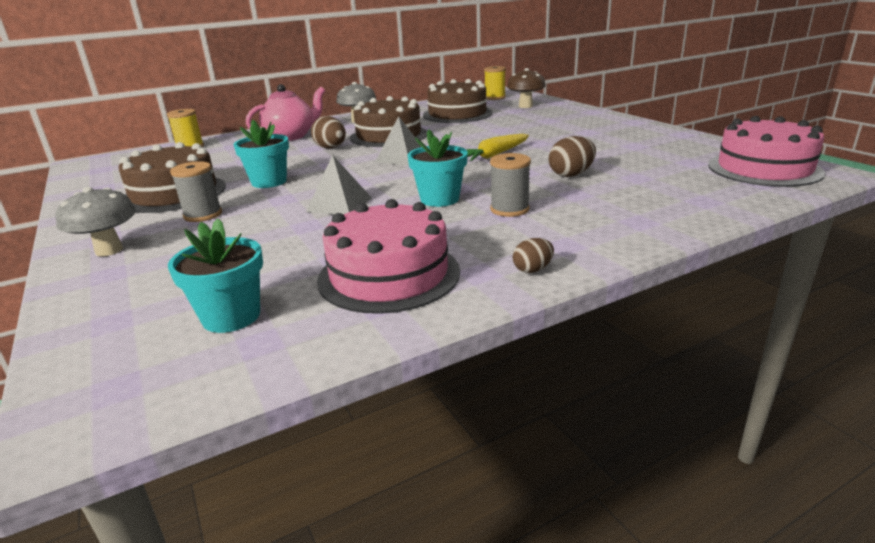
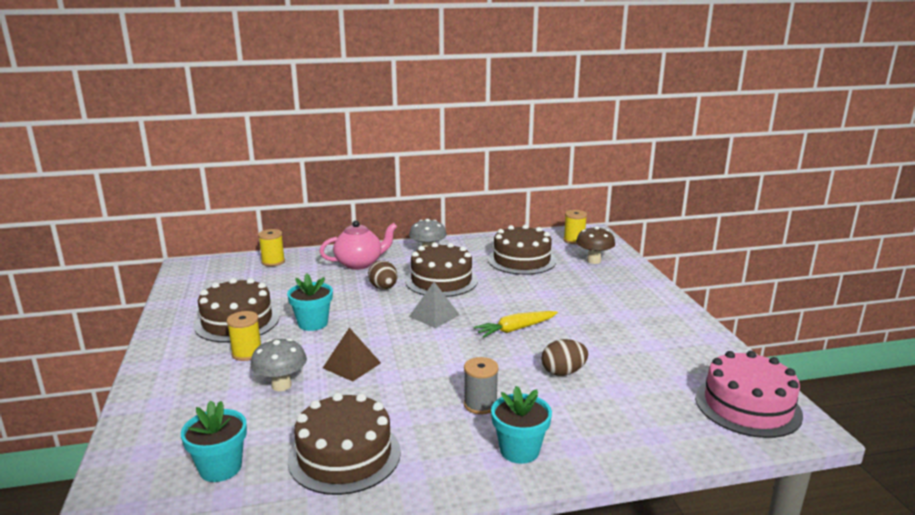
camera: 15 degrees right, 5 degrees down
grey mushroom [56,187,136,256] -> grey mushroom moved to [251,338,307,391]
grey spool [170,161,222,222] -> yellow spool [227,311,261,361]
grey pyramid [306,155,372,215] -> brown pyramid [323,328,381,382]
pink cake [317,199,460,314] -> brown cake [288,393,401,495]
turquoise flower pot [407,129,468,207] -> turquoise flower pot moved to [491,386,552,464]
brown egg [513,238,554,273] -> none

